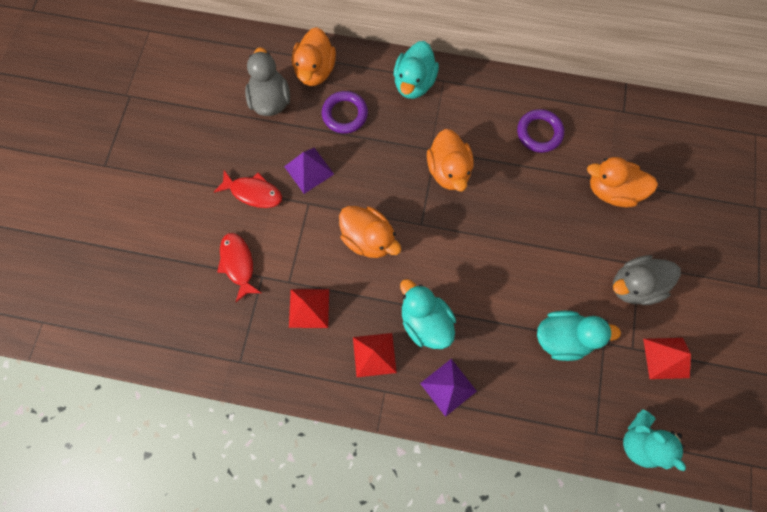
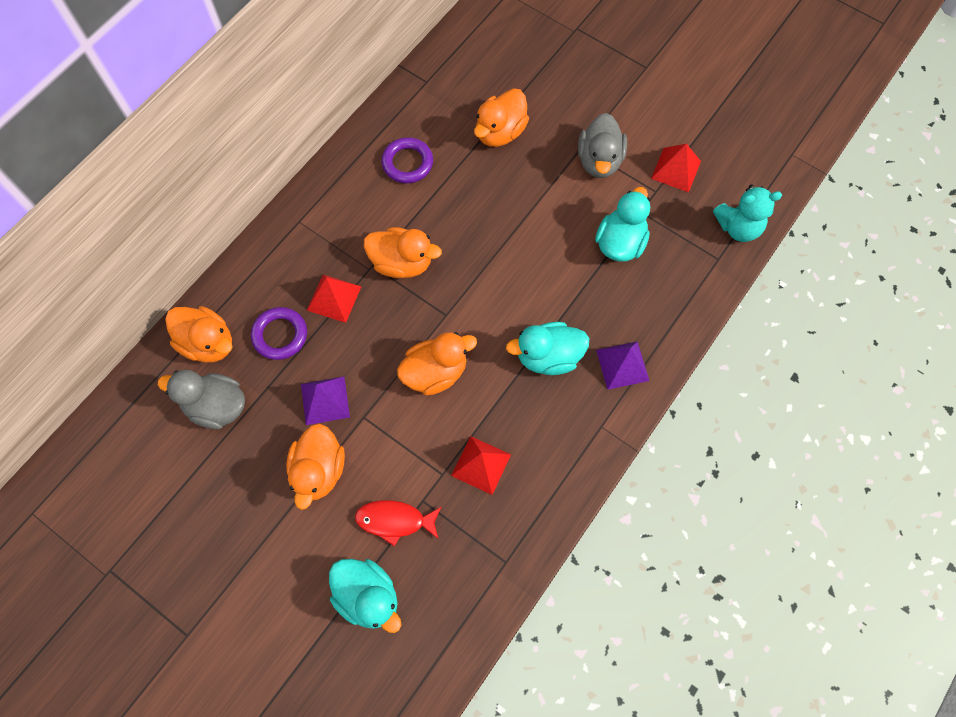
camera: 65 degrees left, 5 degrees down
red fish [214,170,282,208] -> orange duck [286,423,345,510]
red pyramid [353,333,397,377] -> red pyramid moved to [307,275,362,323]
turquoise duck [394,41,439,99] -> turquoise duck moved to [329,559,401,633]

